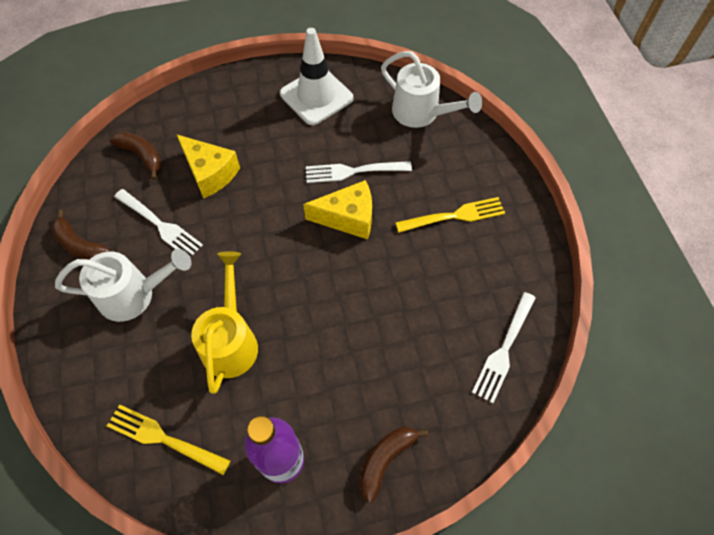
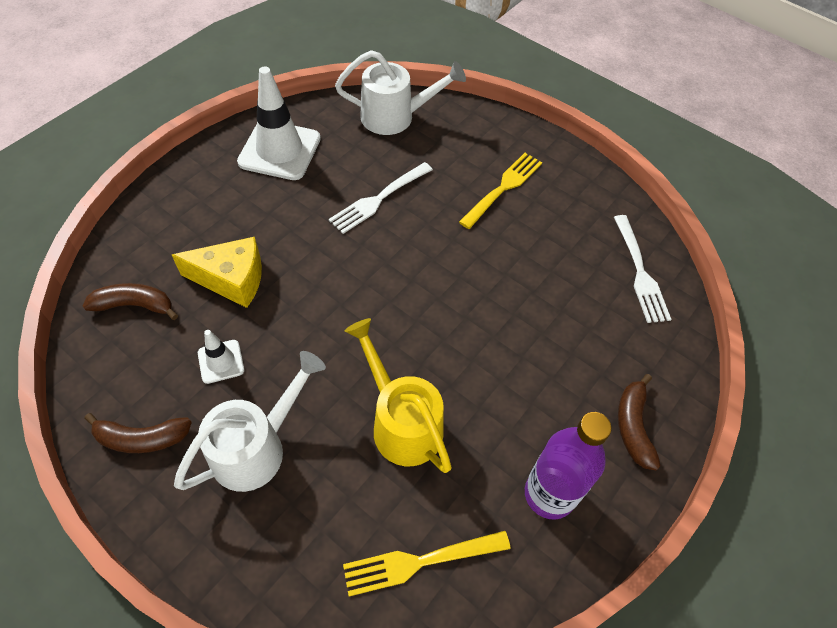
camera: 40 degrees left, 5 degrees down
white fork [114,189,203,258] -> white traffic cone [198,330,244,384]
yellow cheese [303,180,372,239] -> none

